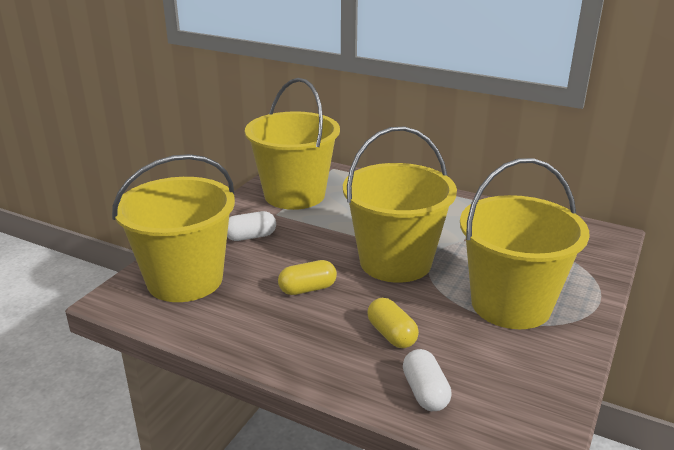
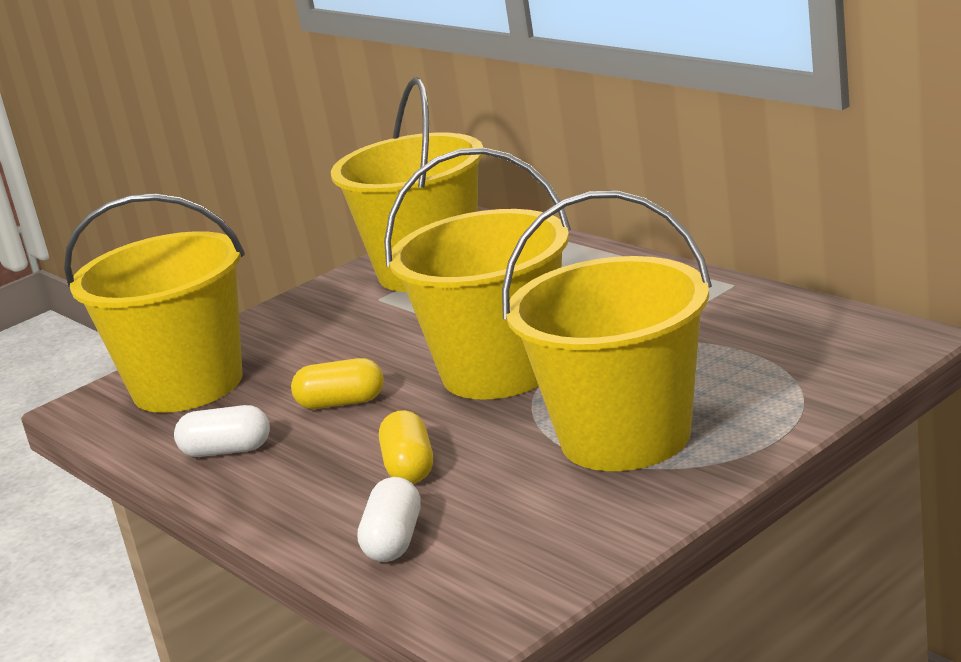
camera: 25 degrees right, 5 degrees down
white capsule [227,211,276,241] -> white capsule moved to [174,405,270,457]

